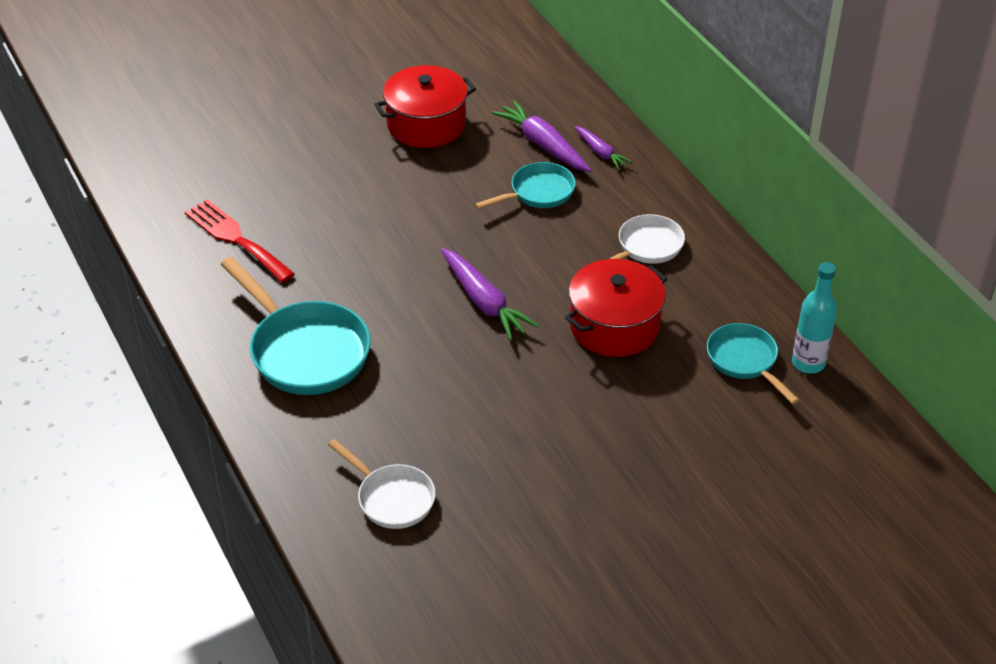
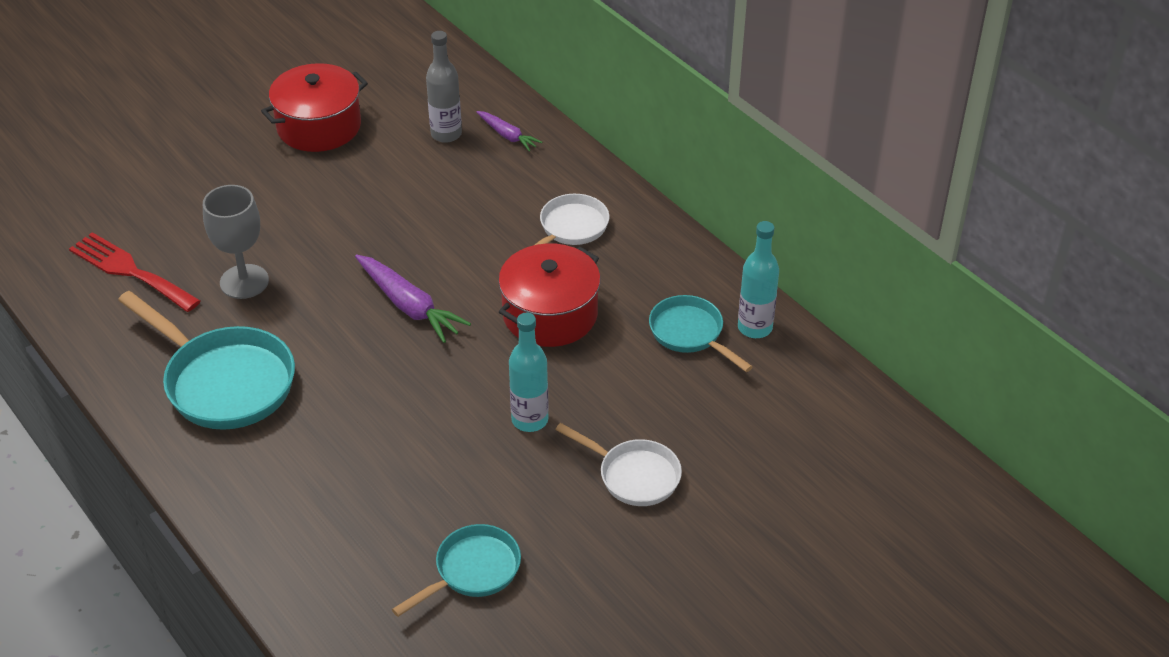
camera: 10 degrees left, 0 degrees up
white pan [328,439,436,529] -> white pan moved to [555,423,682,506]
turquoise pan [474,162,576,210] -> turquoise pan moved to [392,524,521,617]
purple carrot [492,100,591,172] -> grey bottle [426,31,462,143]
none -> grey goblet [203,185,269,299]
none -> turquoise bottle [509,313,549,432]

